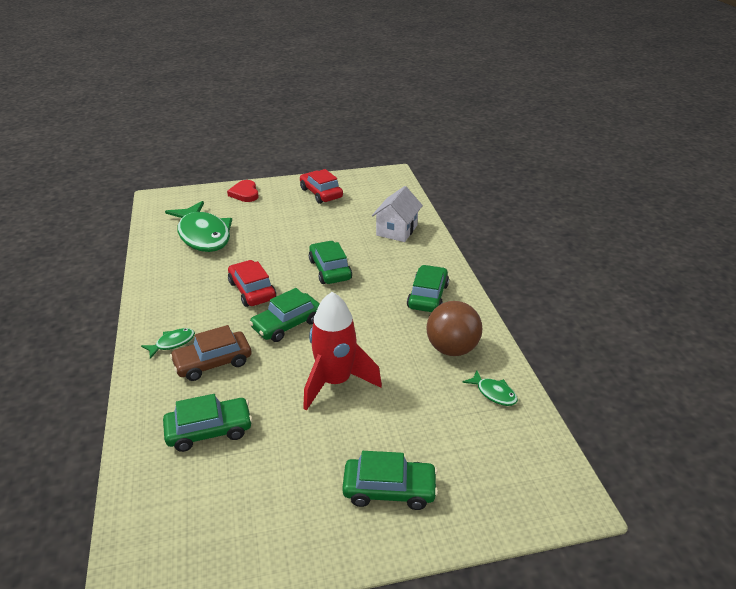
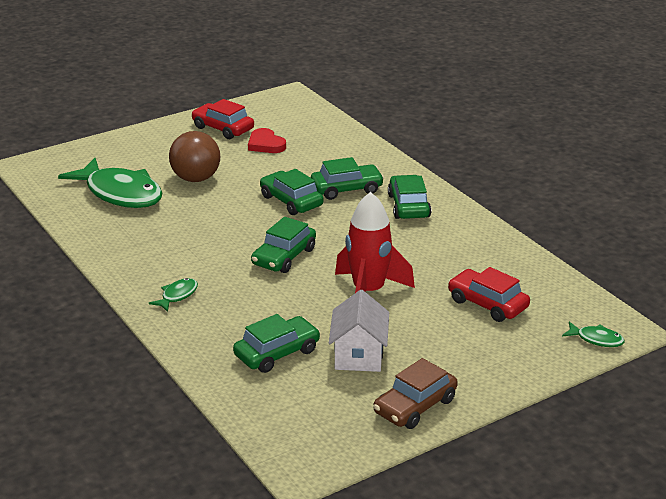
camera: 20 degrees left, 5 degrees down
brown car [170,325,251,381] -> brown car moved to [373,358,458,429]
red heart [227,180,259,202] -> red heart moved to [248,128,286,153]
red car [228,260,276,307] -> red car moved to [448,267,530,322]
green car [342,451,438,510] -> green car moved to [311,157,384,200]
white house [372,186,423,242] -> white house moved to [329,290,389,372]
brown ball [427,301,482,356] -> brown ball moved to [169,131,220,182]
green fish [462,370,518,406] -> green fish moved to [562,322,625,347]

